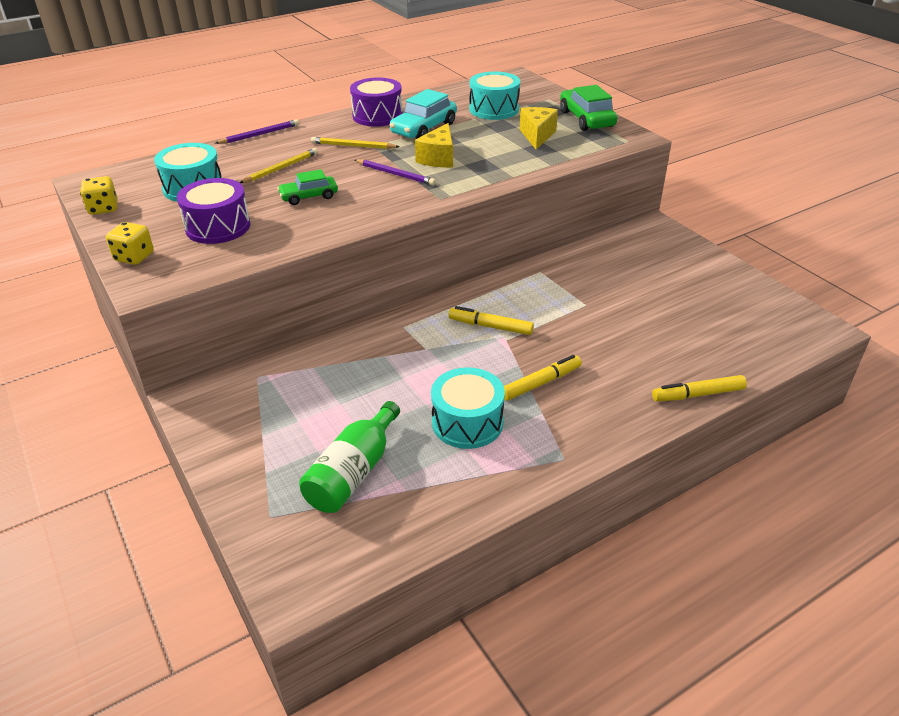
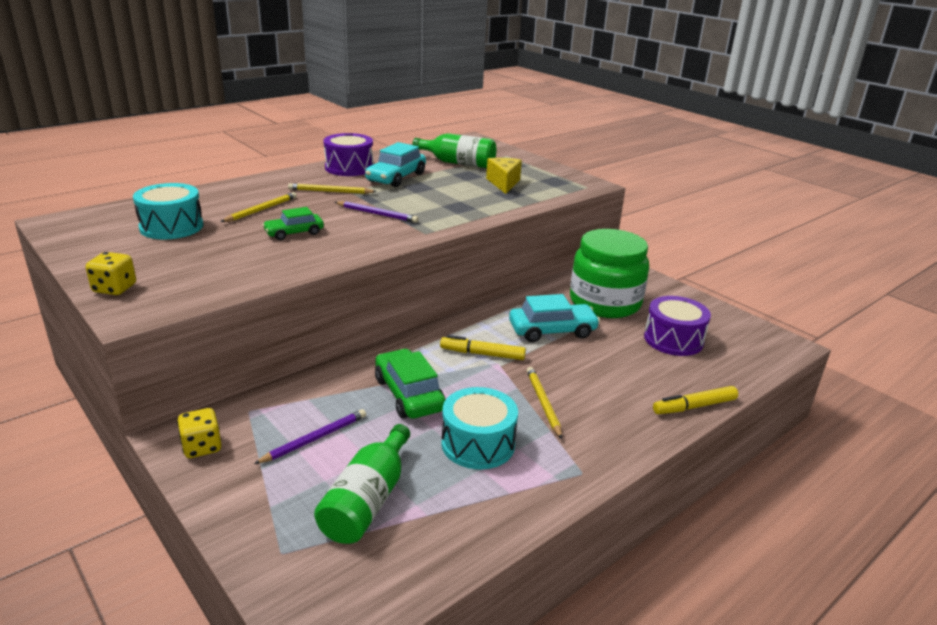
camera: 10 degrees left, 10 degrees down
yellow dice [80,176,117,215] -> yellow dice moved to [177,408,222,458]
purple drum [177,178,250,244] -> purple drum moved to [644,296,711,356]
purple pencil [216,119,299,144] -> purple pencil moved to [254,409,366,464]
yellow cheese [415,123,453,167] -> none
turquoise drum [469,71,520,120] -> green bottle [412,133,496,168]
yellow marker [504,355,582,401] -> yellow pencil [527,367,562,439]
green car [560,85,617,131] -> green car moved to [375,349,445,419]
none -> turquoise car [509,294,600,342]
none -> green jar [570,229,649,318]

